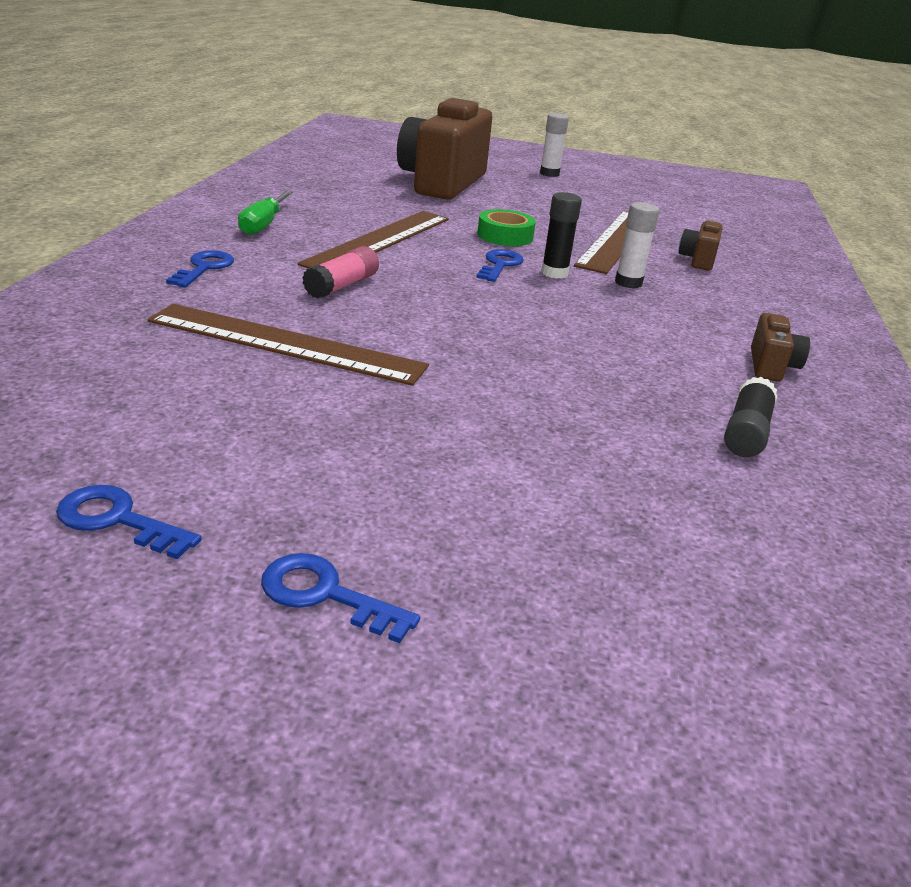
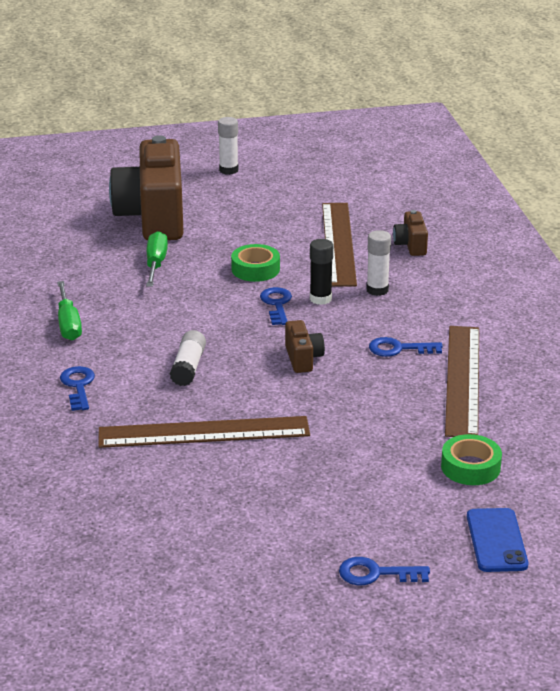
camera: 20 degrees left, 0 degrees up
blue key [56,485,202,559] -> blue key moved to [369,337,443,357]
brown ruler [298,211,449,268] -> brown ruler moved to [445,326,479,437]
pink glue stick [302,246,379,299] -> white glue stick [170,330,206,386]
black glue stick [724,377,777,457] -> none
brown camera [751,313,810,382] -> brown camera moved to [285,320,325,373]
none -> green screwdriver [146,231,168,287]
none -> green tape [441,434,502,485]
none -> blue phone [467,508,528,572]

